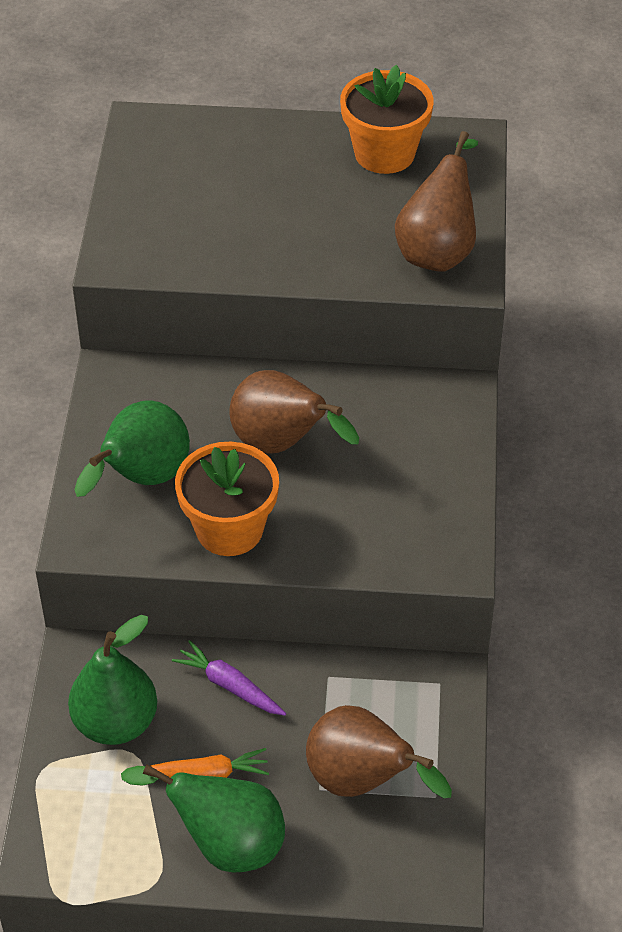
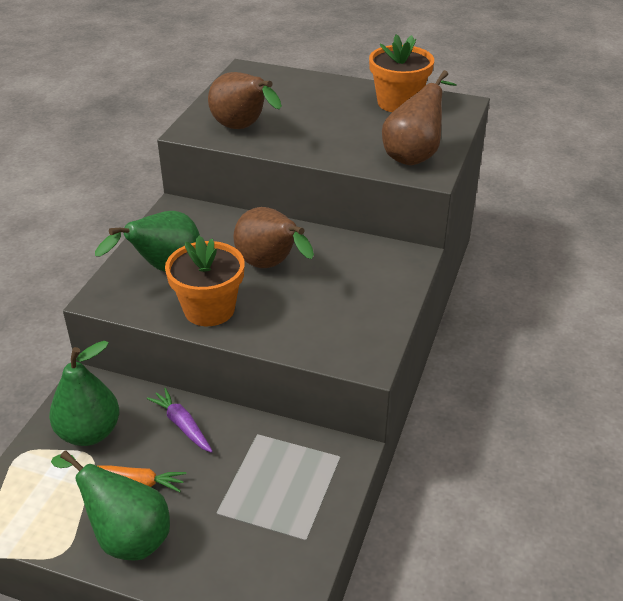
camera: 15 degrees right, 10 degrees down
brown pear [306,705,452,799] -> brown pear moved to [208,72,282,129]

